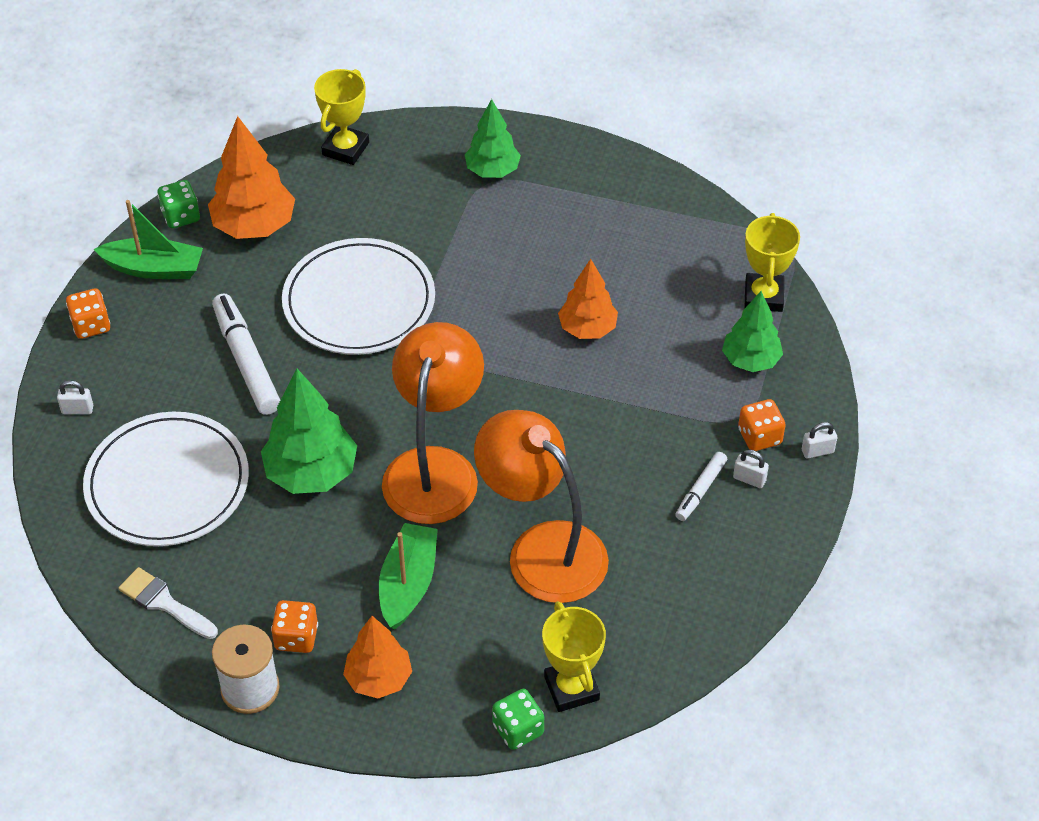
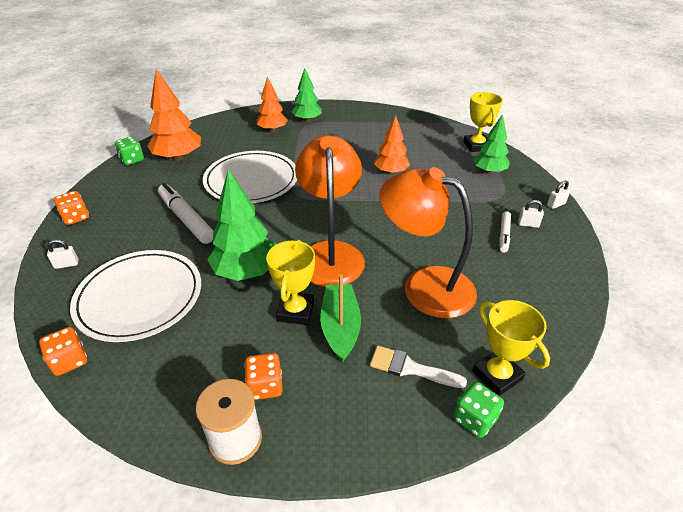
camera: 15 degrees left, 10 degrees down
green boat [94,200,203,279] -> none
white brush [118,567,218,639] -> white brush moved to [370,346,467,388]
yellow trophy [314,69,369,165] -> yellow trophy moved to [266,240,315,325]
orange tree [343,616,412,698] -> orange tree moved to [257,77,288,132]
orange dice [738,399,785,451] -> orange dice moved to [39,327,87,376]

